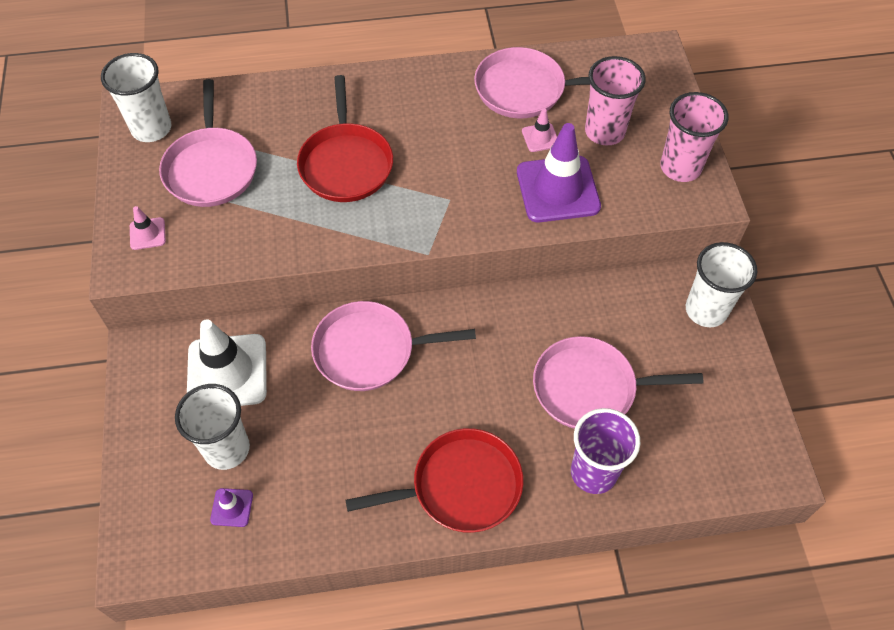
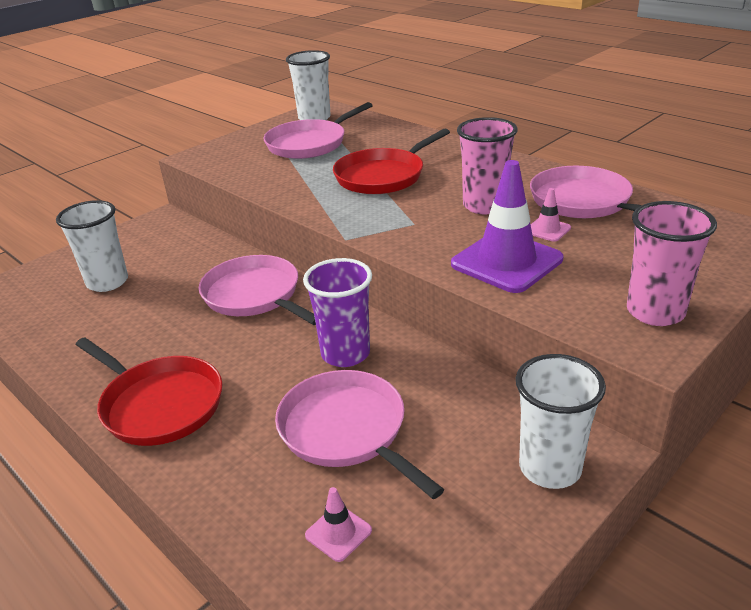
camera: 55 degrees right, 25 degrees down
pink traffic cone [130,206,166,250] -> pink traffic cone moved to [305,487,372,562]
white traffic cone [187,319,267,406] -> none
purple traffic cone [210,488,253,527] -> none
purple cup [571,408,640,494] -> purple cup moved to [303,258,372,367]
pink cup [585,56,646,146] -> pink cup moved to [457,117,518,214]

